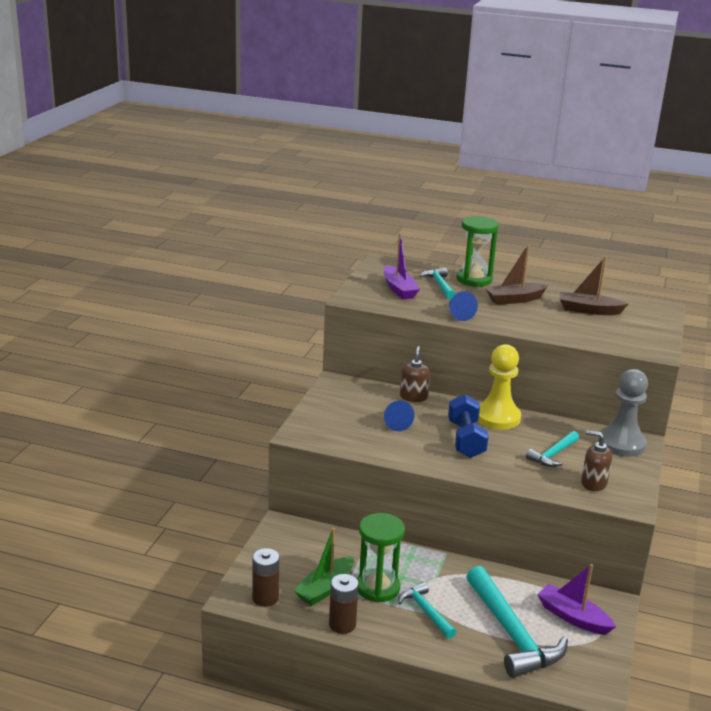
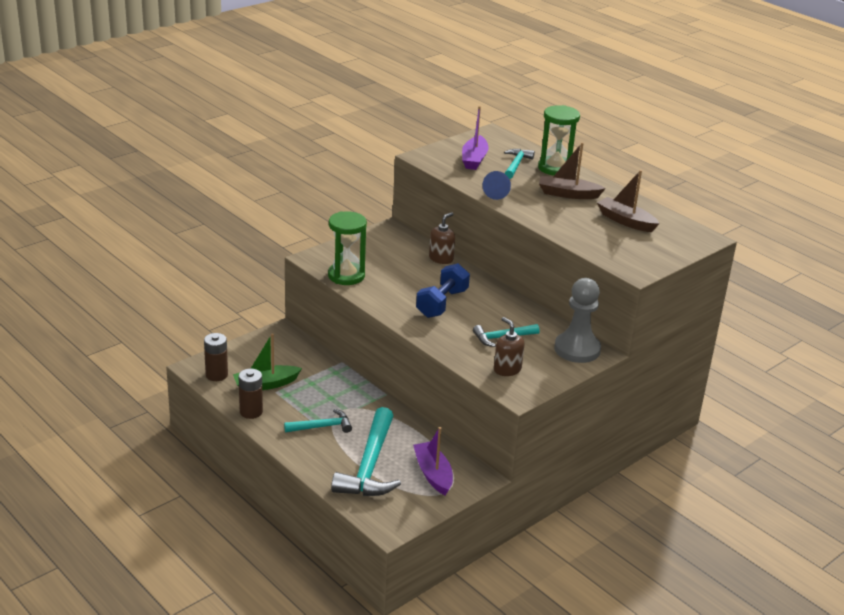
camera: 30 degrees right, 5 degrees up
green hourglass [357,513,405,603] -> green hourglass moved to [328,211,367,285]
blue cone [384,400,414,431] -> none
turquoise hammer [398,582,456,639] -> turquoise hammer turned 75 degrees clockwise [284,409,352,433]
yellow pawn [478,344,521,430] -> none

